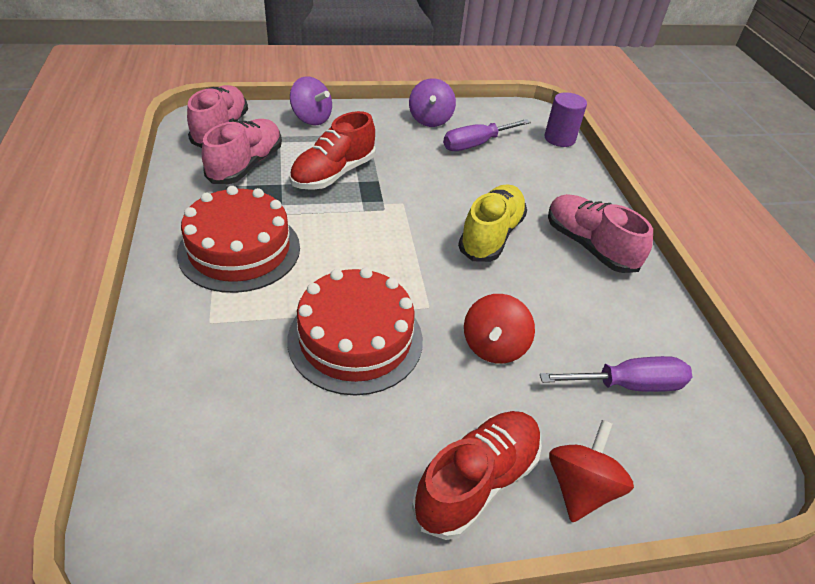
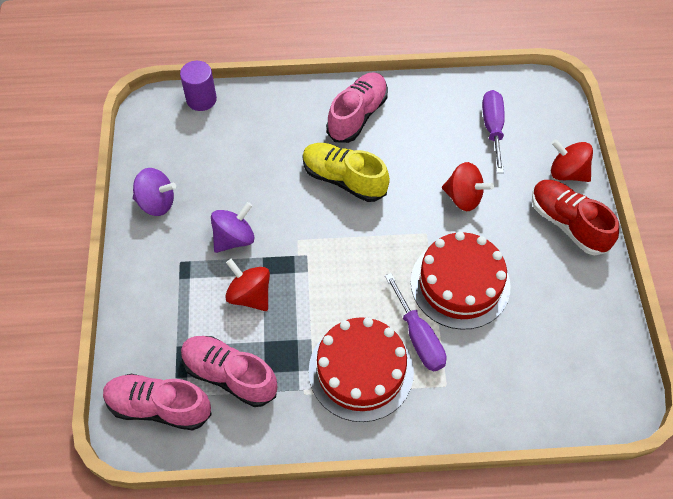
camera: 80 degrees left, 15 degrees up
red shoe [289,111,376,190] -> red spinning top [225,259,270,311]
purple spinning top [290,76,332,125] -> purple spinning top moved to [211,202,255,253]
purple screwdriver [443,119,531,151] -> purple screwdriver moved to [385,273,446,372]
pink shoe [548,194,653,273] -> pink shoe turned 150 degrees clockwise [326,72,388,143]

